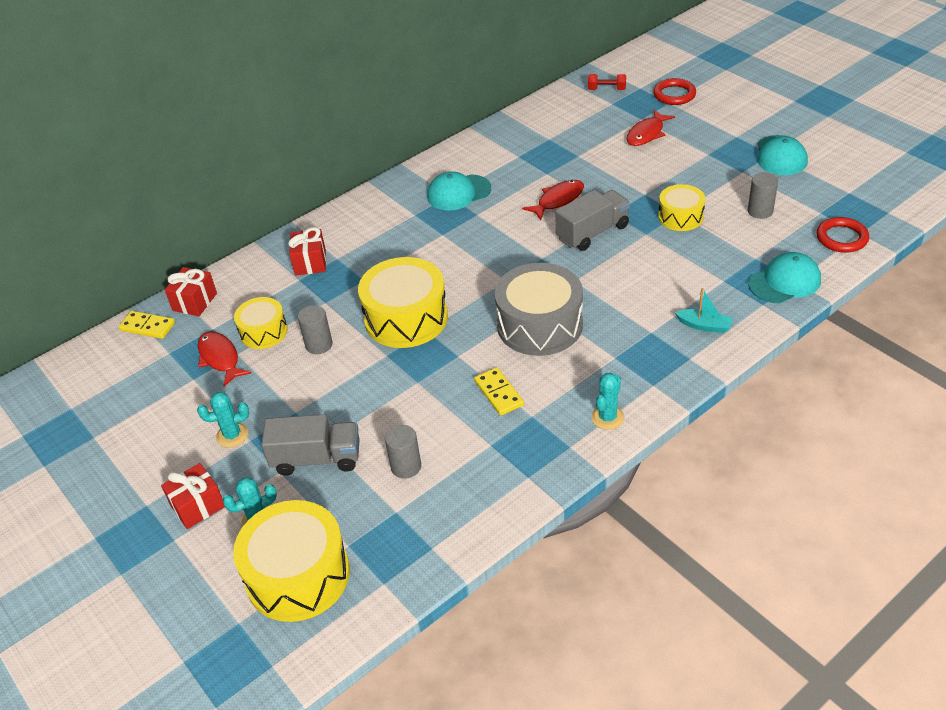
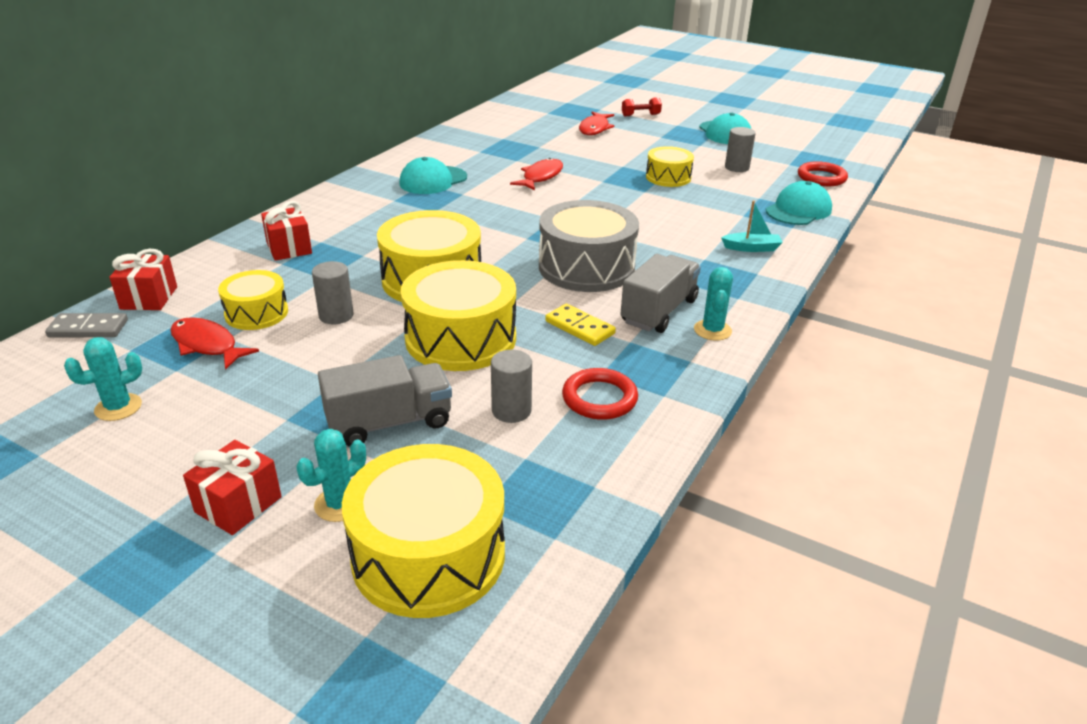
camera: 25 degrees left, 10 degrees down
yellow domino [119,311,175,339] -> grey domino [45,313,128,337]
turquoise cactus [197,392,249,448] -> turquoise cactus moved to [64,337,142,421]
grey truck [555,190,630,251] -> grey truck moved to [621,254,701,333]
red dumbbell [588,74,626,90] -> red dumbbell moved to [622,97,662,116]
red ring [653,78,696,105] -> red ring moved to [562,368,638,420]
none -> yellow drum [401,260,516,371]

